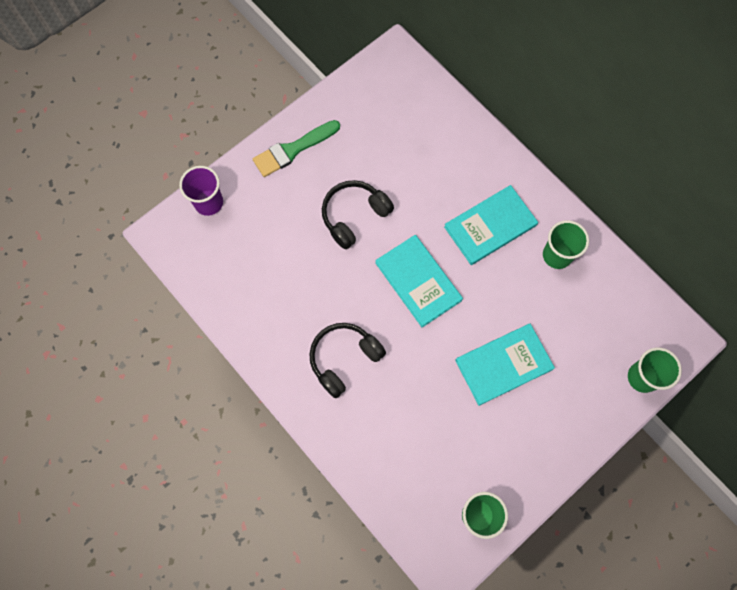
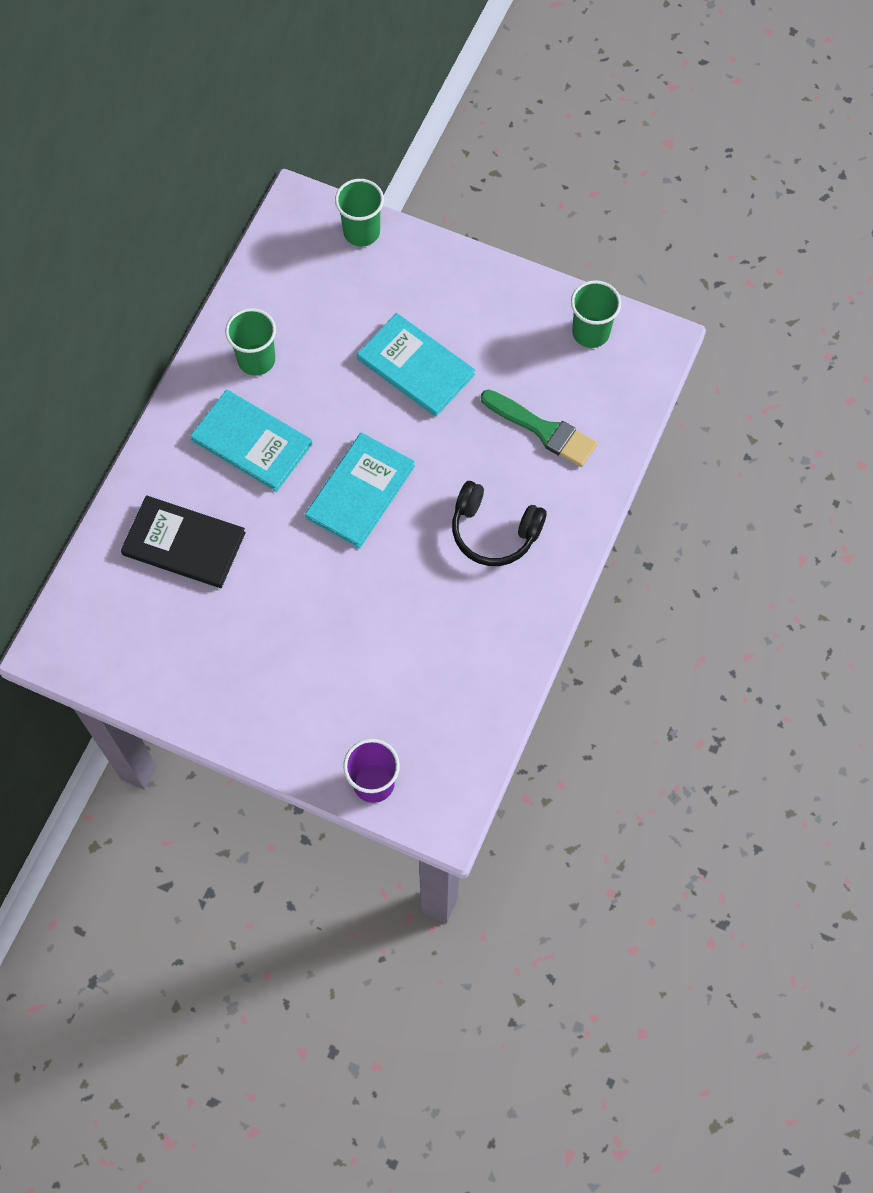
camera: 115 degrees left, 5 degrees down
green brush [253,120,340,177] -> green brush moved to [481,389,597,467]
black headphones [322,180,394,249] -> none
none -> black book [121,495,246,588]

